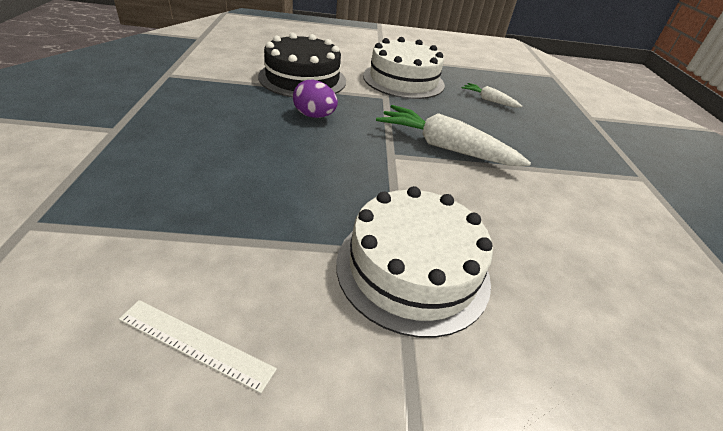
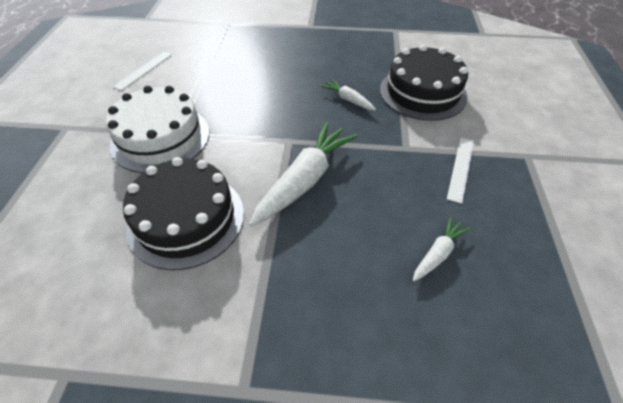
camera: 100 degrees right, 10 degrees up
purple egg [293,80,338,118] -> white carrot [321,79,376,110]
white cake [363,37,445,99] -> white ruler [447,138,474,204]
none -> black cake [123,157,244,270]

